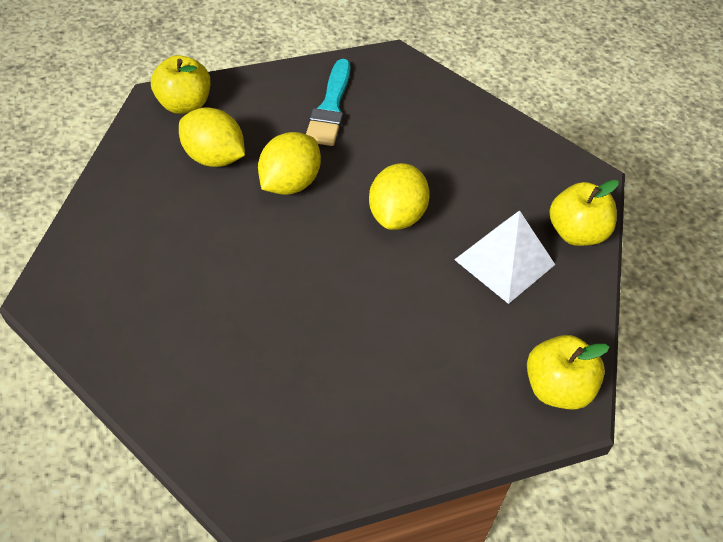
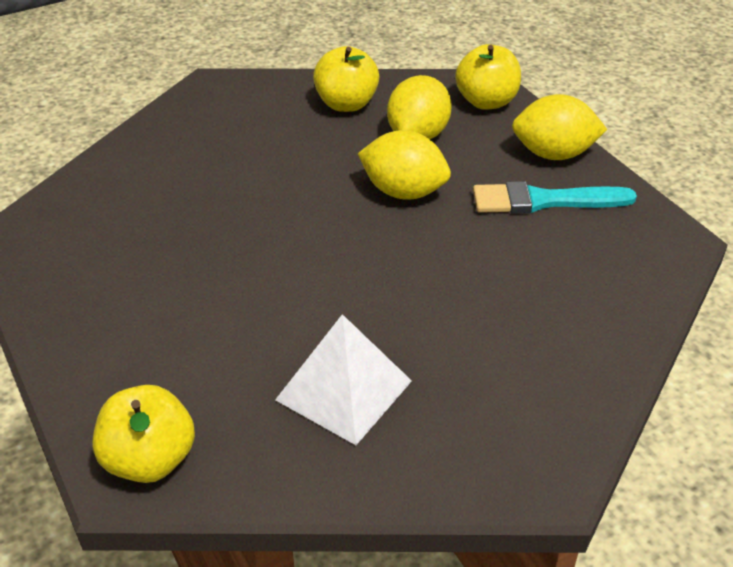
camera: 80 degrees right, 10 degrees down
yellow lemon [369,163,430,230] -> yellow lemon moved to [512,94,607,160]
yellow apple [549,180,619,246] -> yellow apple moved to [313,46,379,112]

